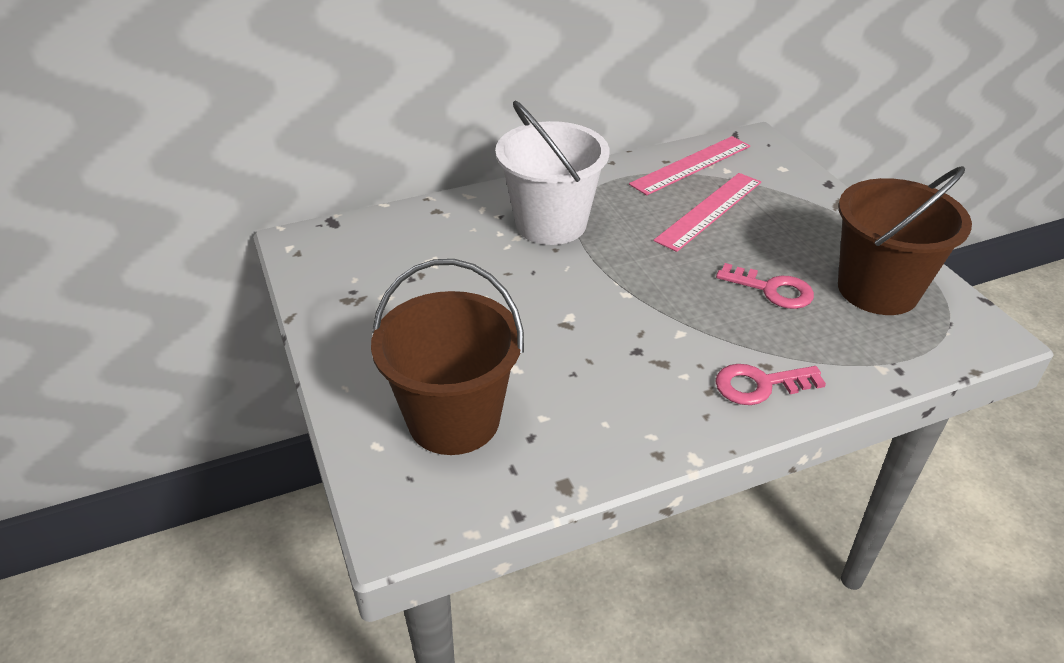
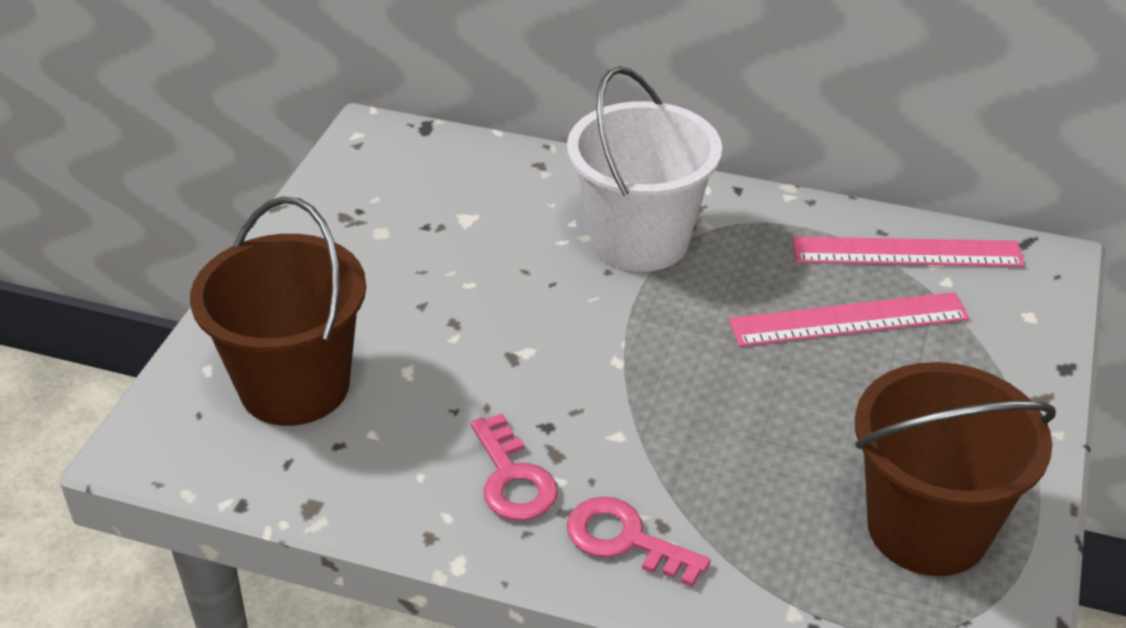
camera: 40 degrees right, 0 degrees up
pink key [716,263,814,309] -> pink key moved to [471,413,558,521]

